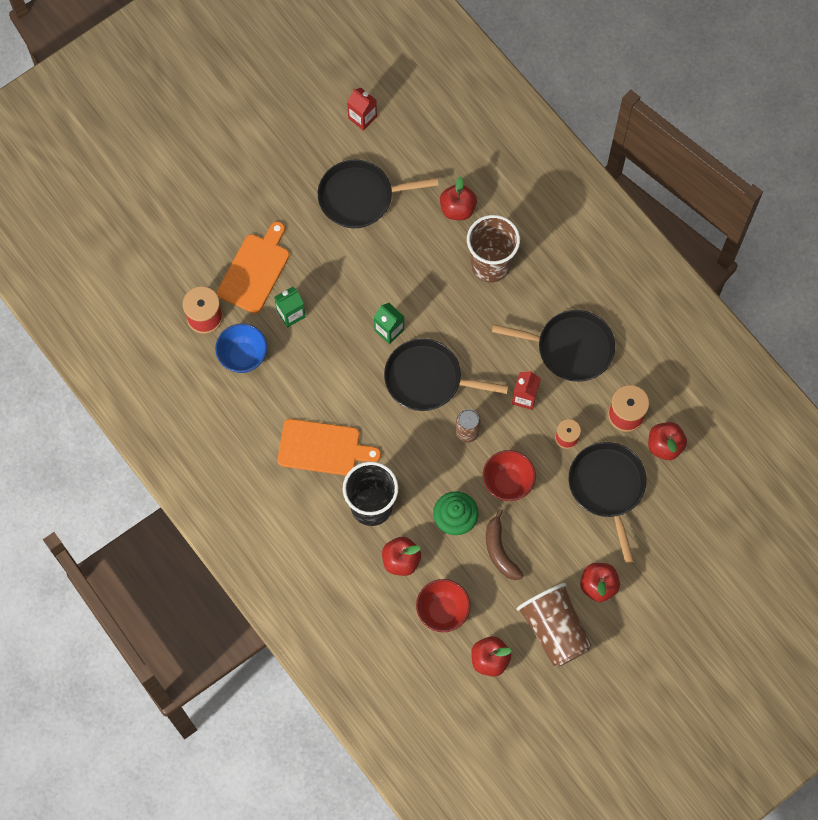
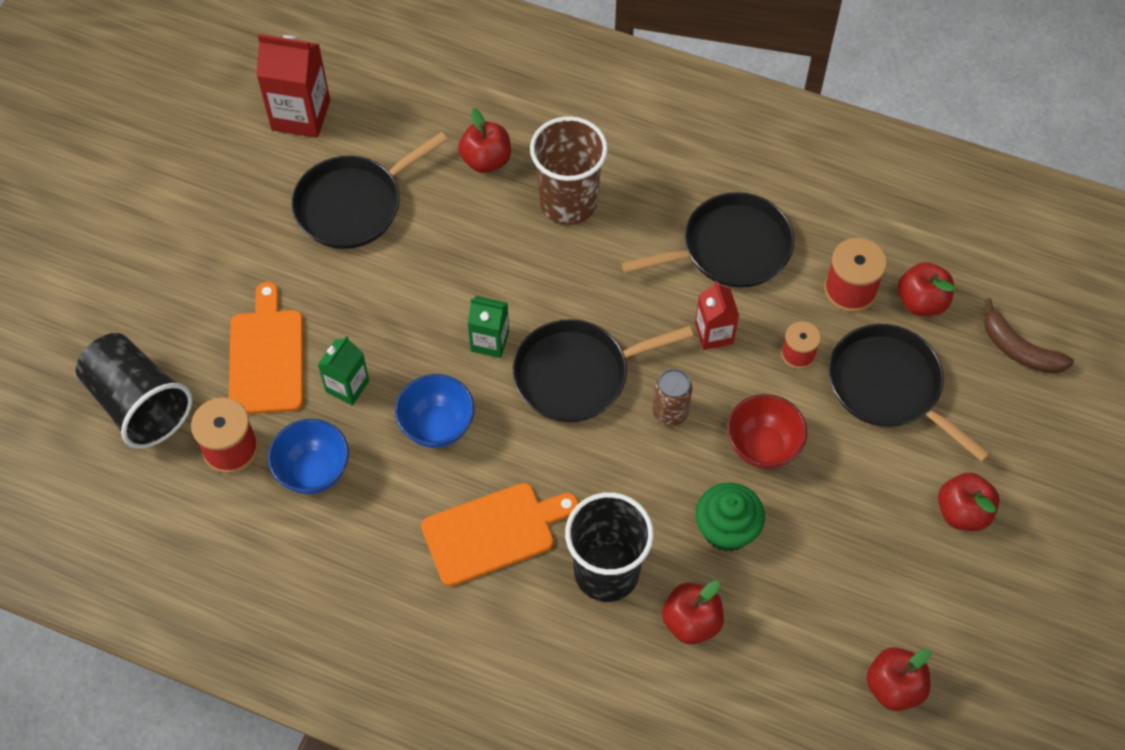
camera: 30 degrees left, 10 degrees down
red carton [347,88,377,131] -> red carton [256,34,330,138], size x1.65
red bowl [416,579,470,632] -> none
brown banana [486,509,524,580] -> brown banana moved to [984,298,1074,374]
brown cup [517,583,592,667] -> none
none -> black cup [76,333,192,449]
none -> blue bowl [395,374,475,448]

